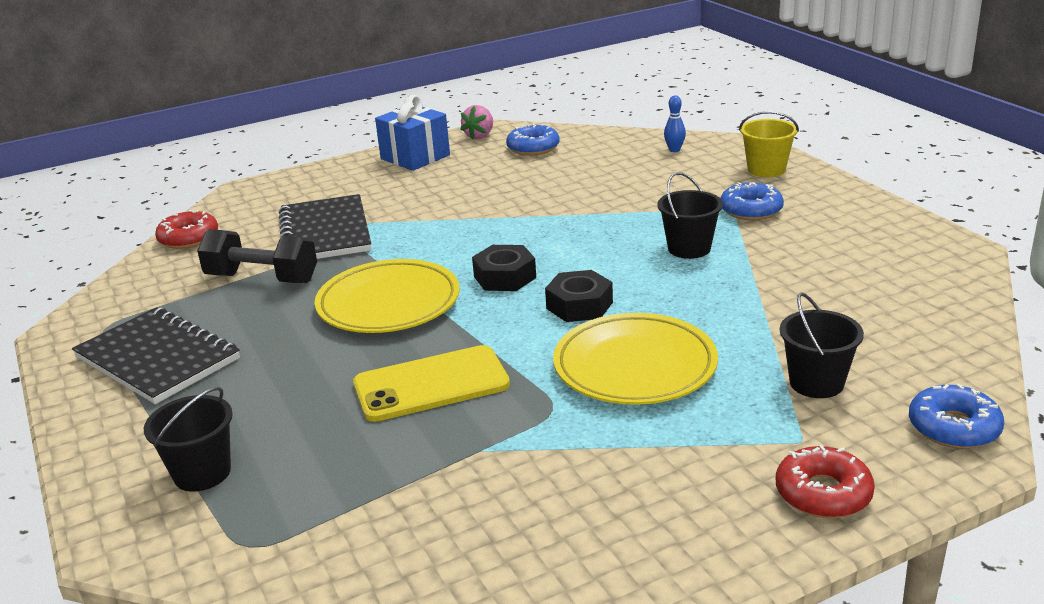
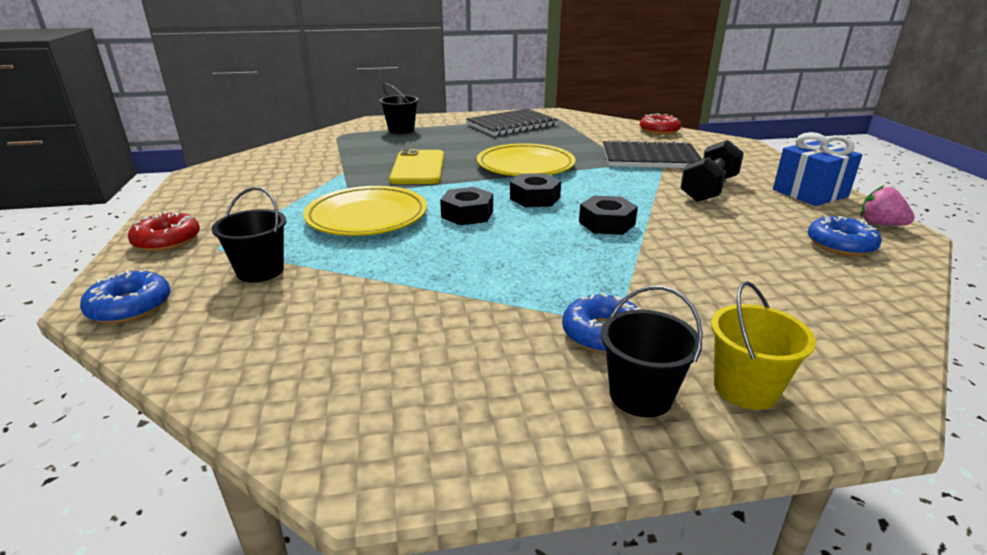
camera: 105 degrees right, 0 degrees up
black dumbbell [197,229,317,283] -> black dumbbell moved to [680,140,744,202]
black bucket [657,172,723,259] -> black bucket moved to [601,286,703,417]
blue bowling pin [664,95,686,152] -> none
none -> black nut [579,195,638,235]

